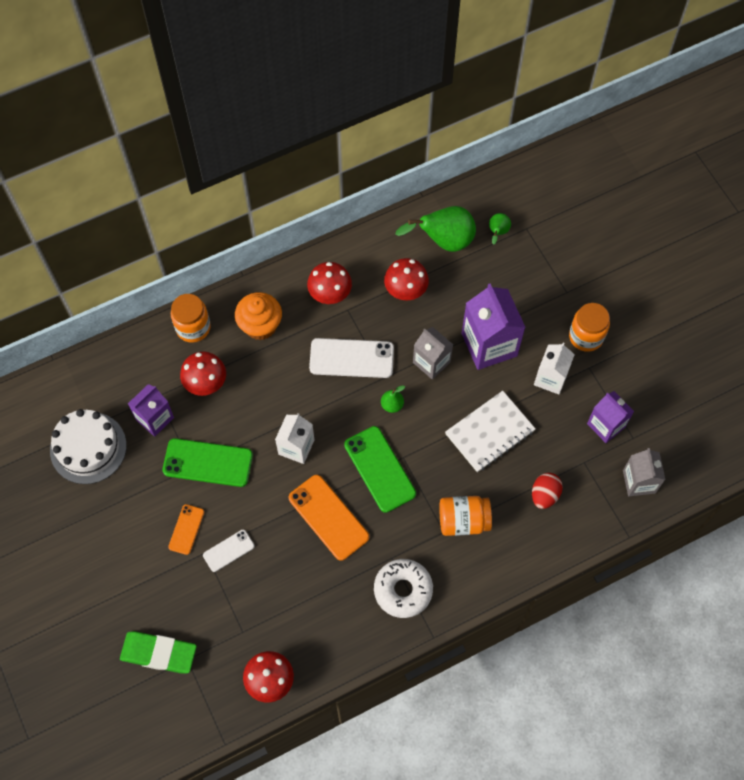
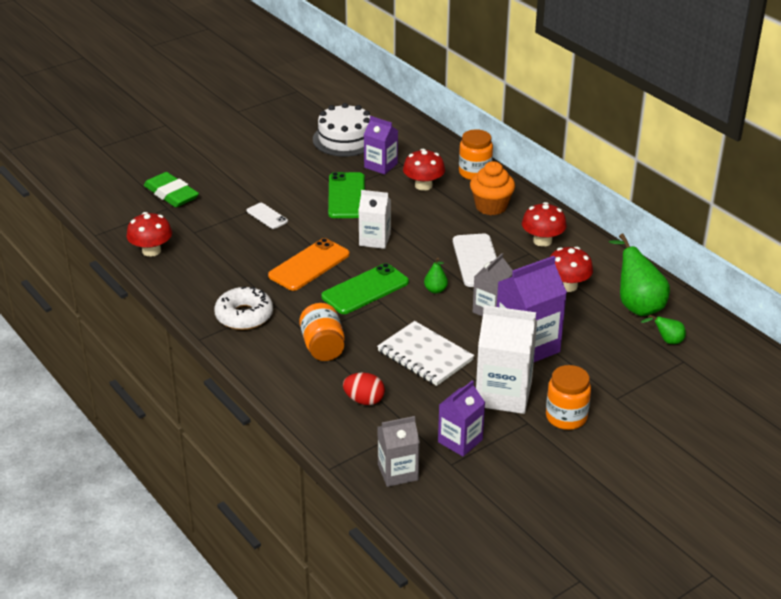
camera: 80 degrees right, 30 degrees down
green eraser [120,631,197,674] -> green eraser turned 45 degrees counterclockwise [144,172,199,207]
orange phone [168,504,204,555] -> none
white carton [534,342,575,394] -> white carton [476,305,537,414], size x1.61

